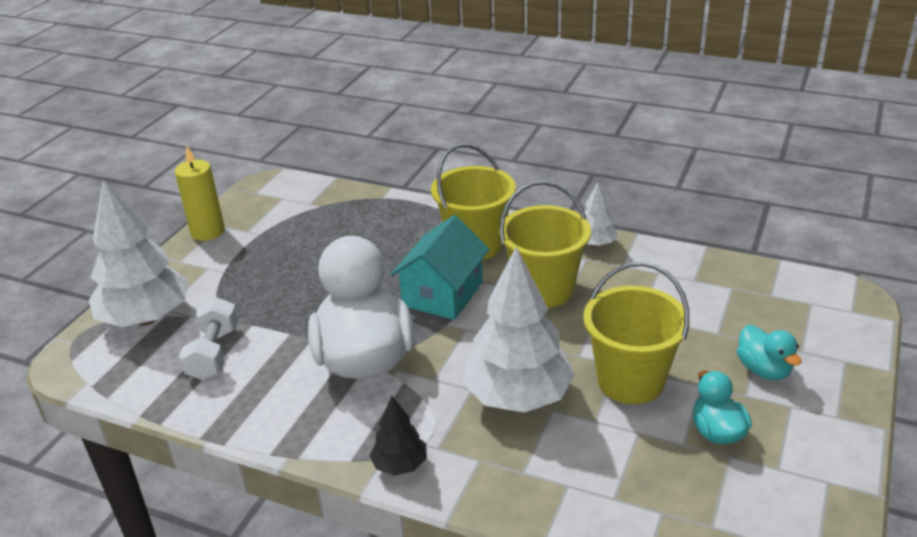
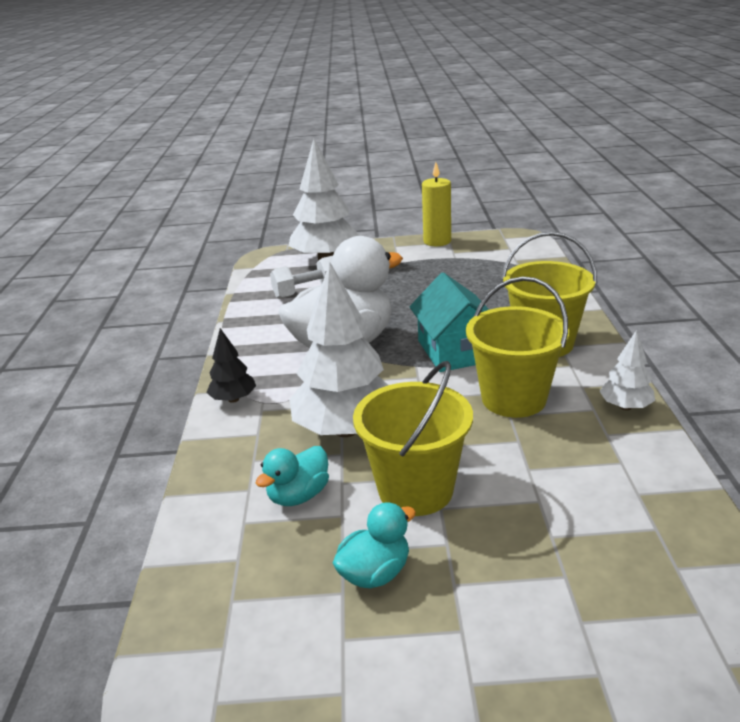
camera: 65 degrees right, 5 degrees down
turquoise house [391,215,490,320] -> turquoise house turned 75 degrees clockwise [410,273,489,372]
turquoise duck [737,325,802,380] -> turquoise duck moved to [256,446,329,506]

